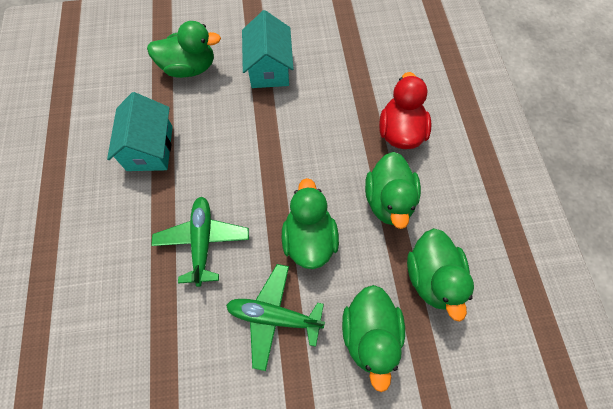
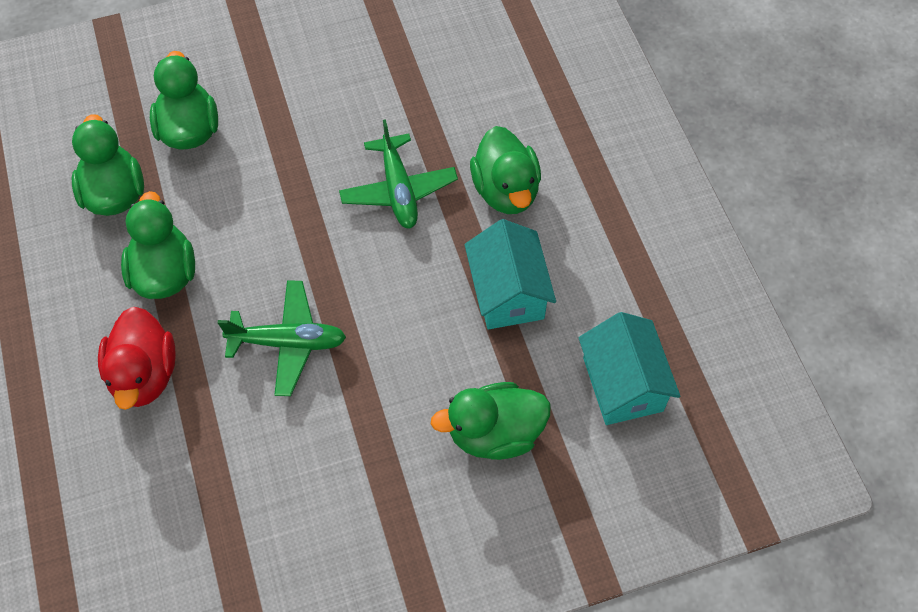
camera: 170 degrees right, 5 degrees down
green plane [226,264,325,371] -> green plane moved to [218,280,346,396]
turquoise house [242,10,293,88] -> turquoise house moved to [578,312,680,425]
green duck [282,178,339,269] -> green duck moved to [470,126,541,214]

